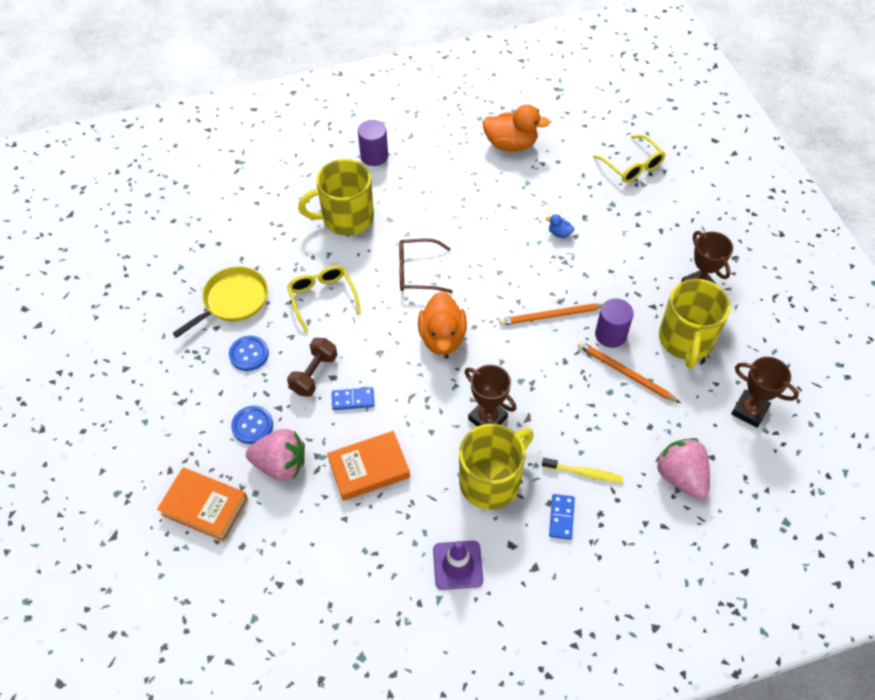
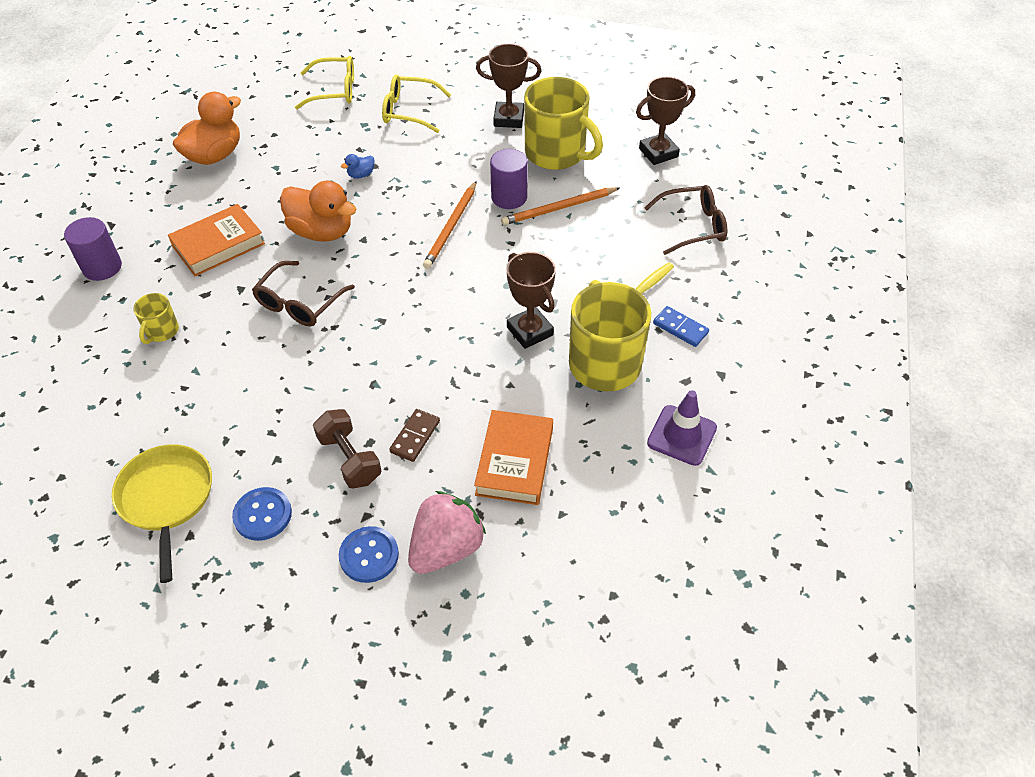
camera: 60 degrees left, 5 degrees down
orange book [157,467,248,541] -> orange book moved to [168,204,265,276]
yellow glasses [287,266,361,333] -> yellow glasses moved to [382,74,451,133]
yellow mug [298,159,374,236] -> yellow mug [133,293,179,344], size x0.47
blue domino [332,387,374,410] -> brown domino [389,409,440,462]
orange duck [418,291,467,355] -> orange duck moved to [280,181,357,242]
brown trophy [465,364,516,426] -> brown trophy turned 75 degrees clockwise [507,252,556,349]
pink strawberry [656,438,710,499] -> brown glasses [644,185,727,255]

